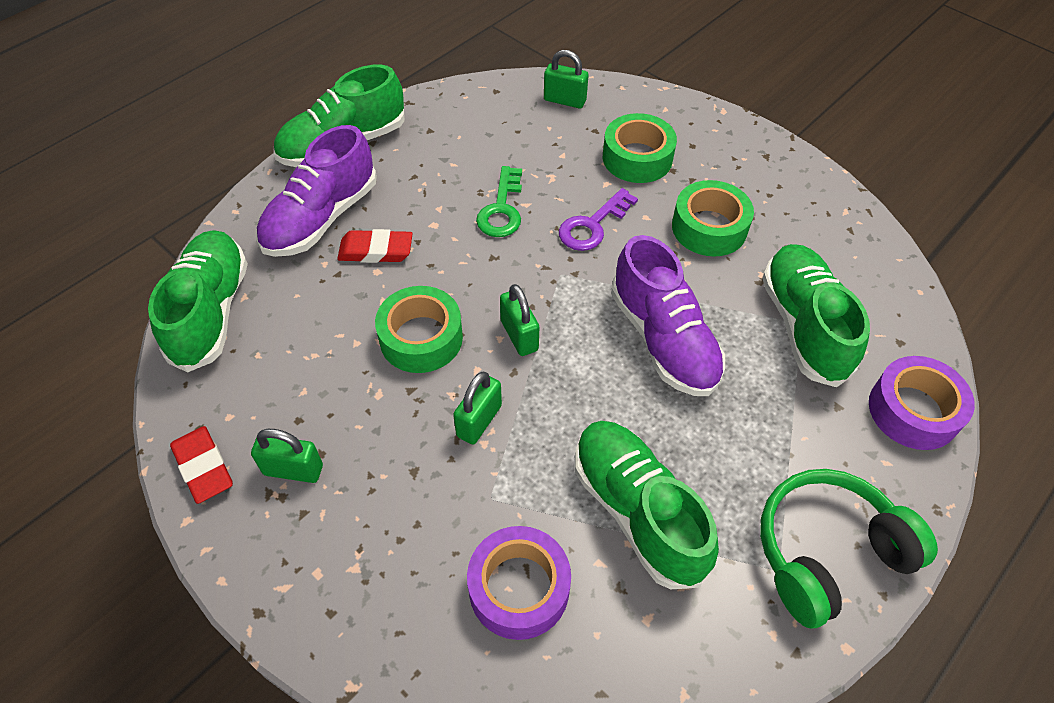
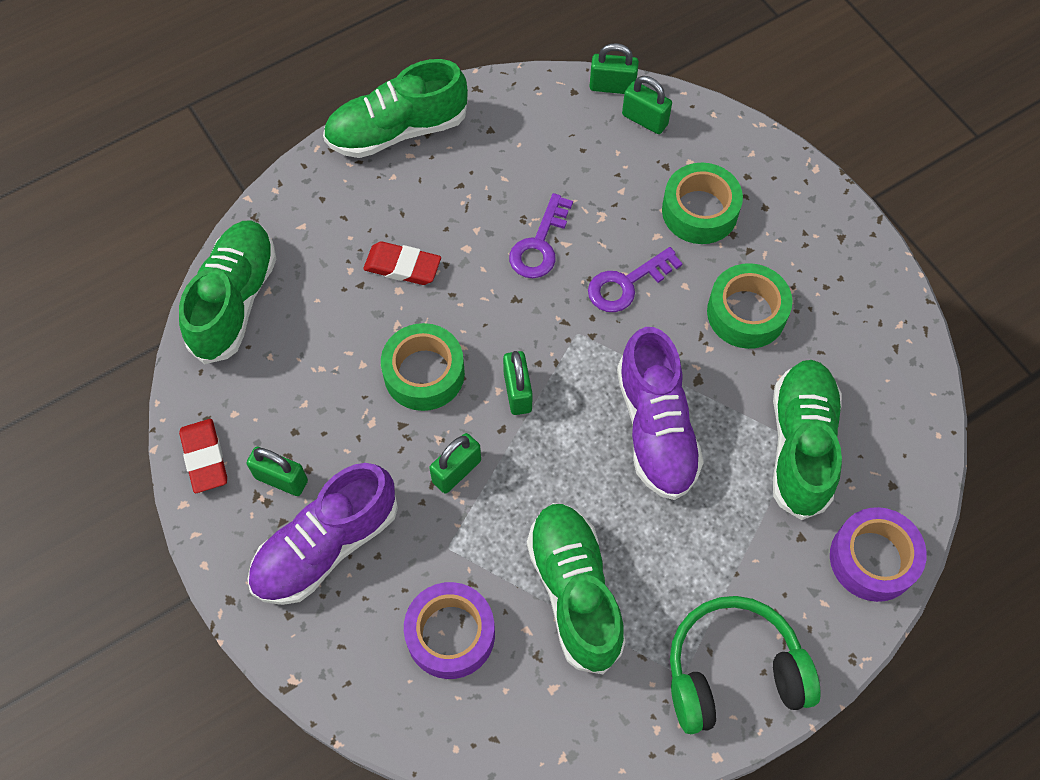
camera: 15 degrees right, 10 degrees up
purple shoe [256,125,377,257] -> purple shoe moved to [247,463,398,605]
green key [476,166,522,237] -> purple key [509,193,573,278]
none -> green padlock [589,43,639,94]

